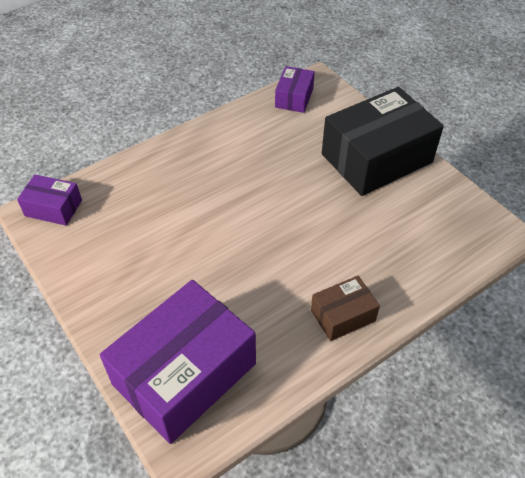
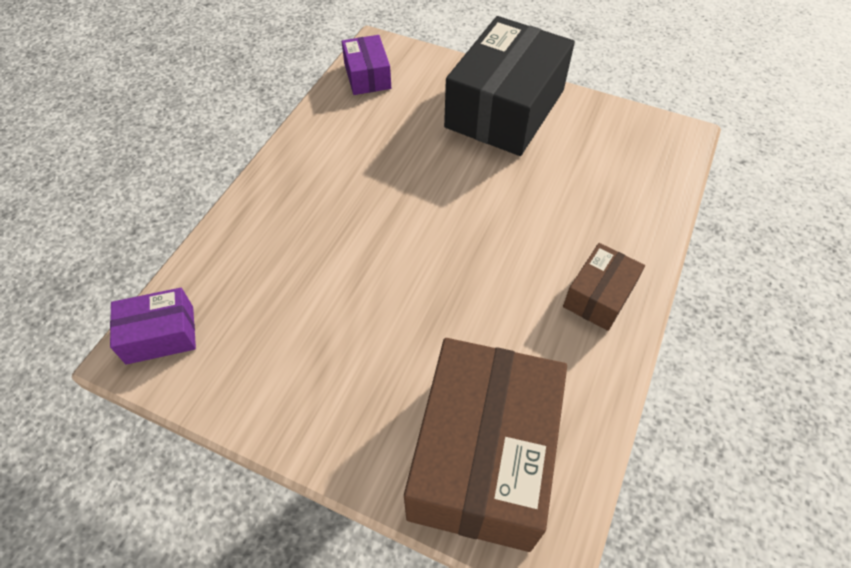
camera: 30 degrees left, 5 degrees up
purple box [100,280,256,444] -> brown box [404,338,567,552]

